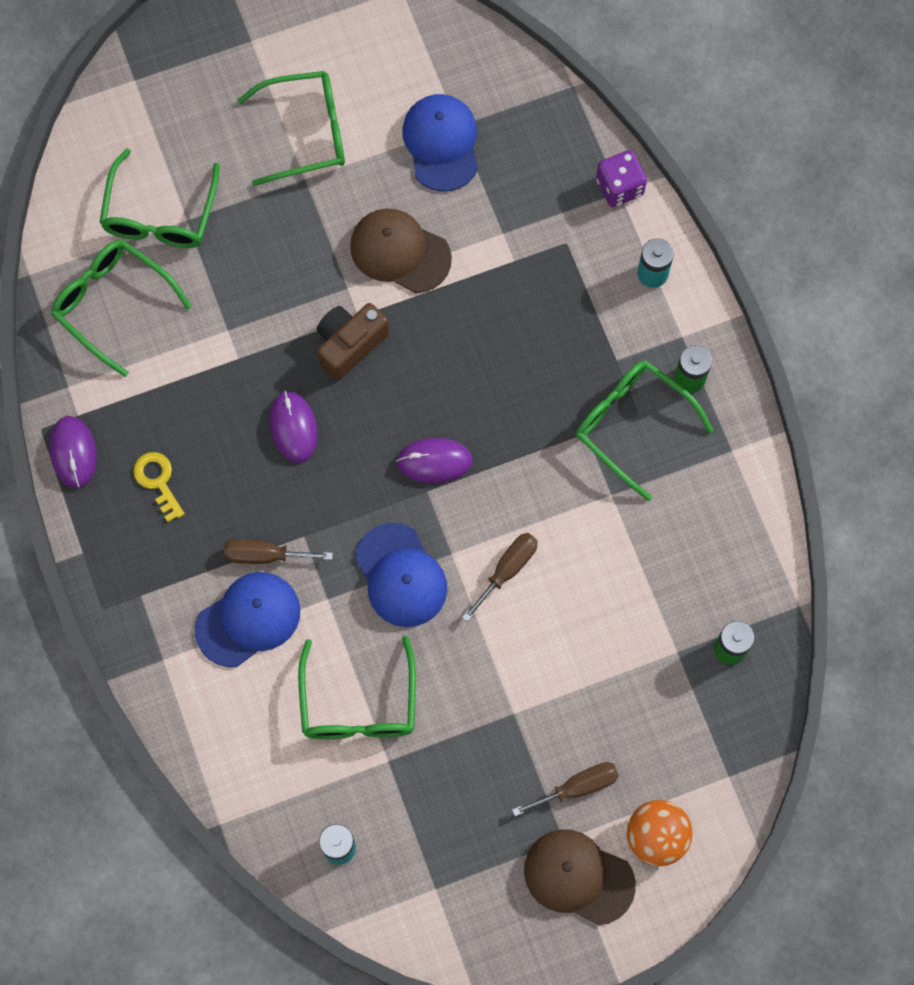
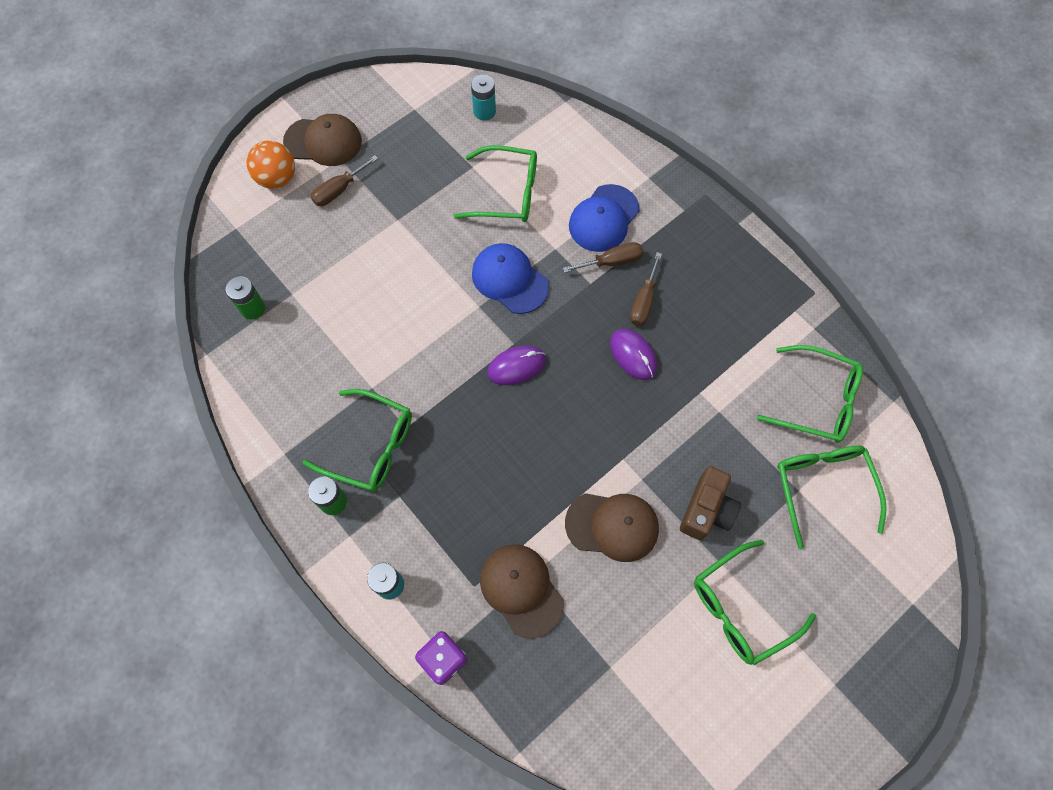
camera: 160 degrees right, 5 degrees down
purple mouse [49,416,97,488] -> none
yellow key [133,452,185,522] -> none
green glasses [298,636,416,739] -> green glasses turned 120 degrees clockwise [454,145,537,222]
brown camera [317,303,389,381] -> brown camera moved to [680,466,741,540]
blue cap [402,94,478,191] -> none
brown screwdriver [462,533,538,622] -> brown screwdriver moved to [630,252,662,326]
none -> brown cap [480,544,564,639]

